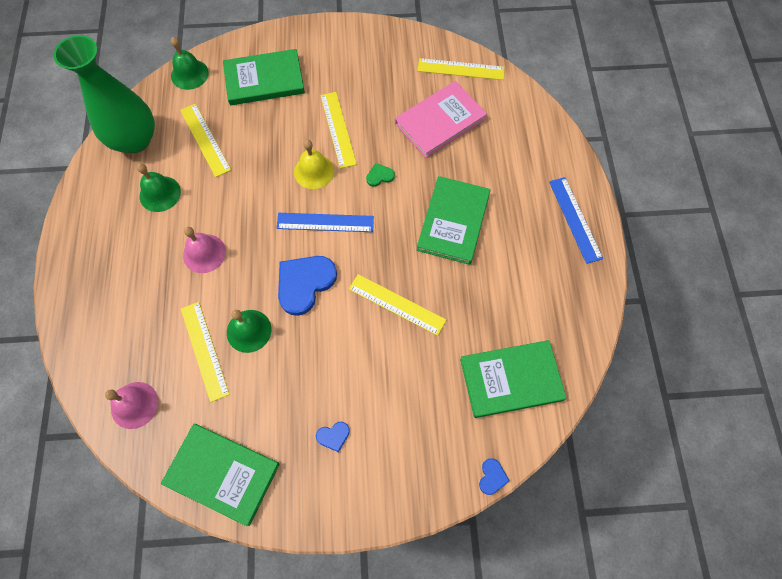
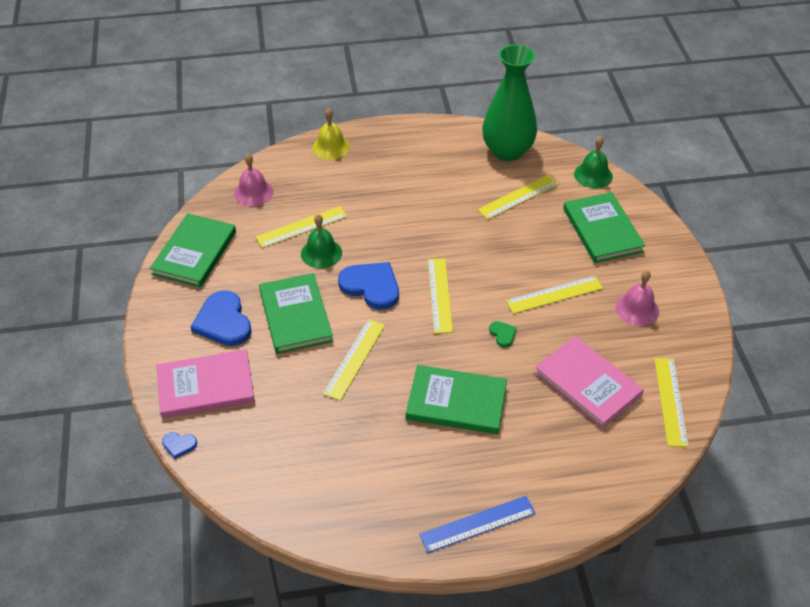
camera: 85 degrees right, 20 degrees down
green bell [137,163,181,212] -> none
pink bell [183,227,226,273] -> pink bell moved to [615,270,659,326]
blue ruler [276,213,374,232] -> yellow ruler [428,258,453,334]
yellow bell [294,140,334,189] -> yellow bell moved to [313,108,350,160]
blue heart [316,422,350,452] -> blue heart [191,290,252,346], size x2.18
green book [460,340,566,418] -> green book moved to [259,273,333,354]
none -> pink book [156,349,255,418]

